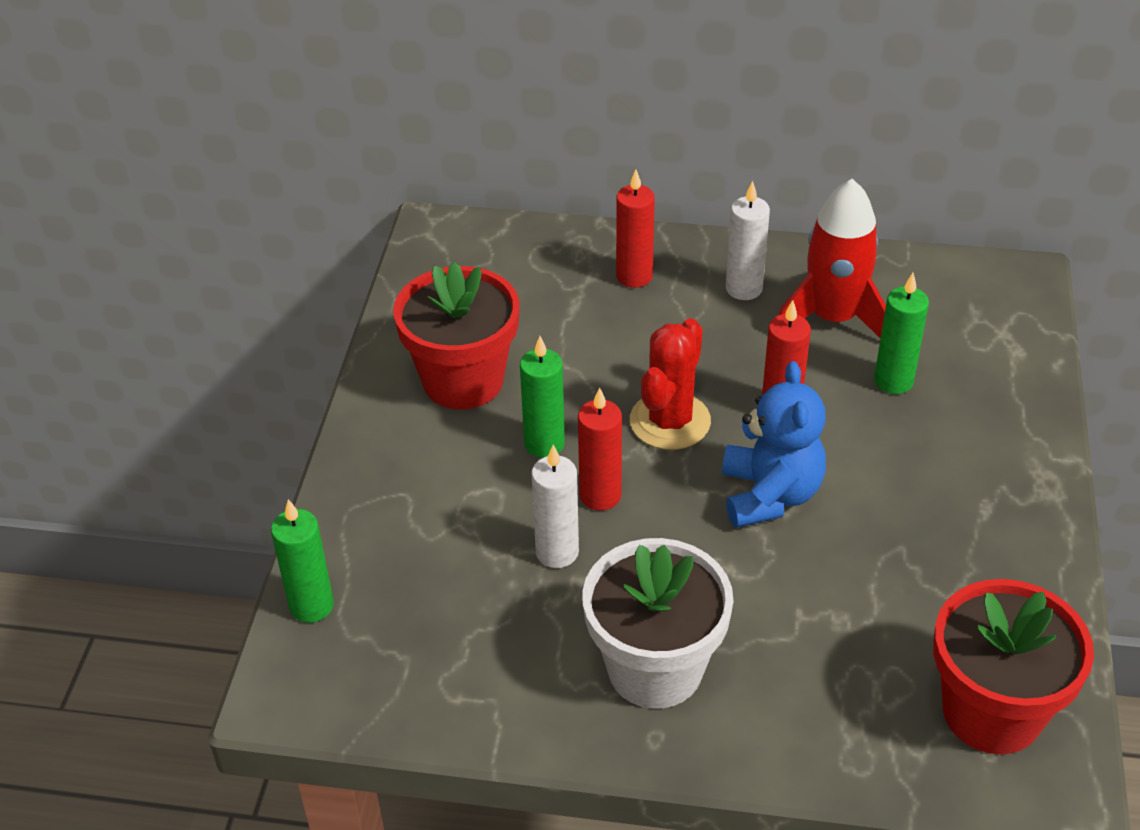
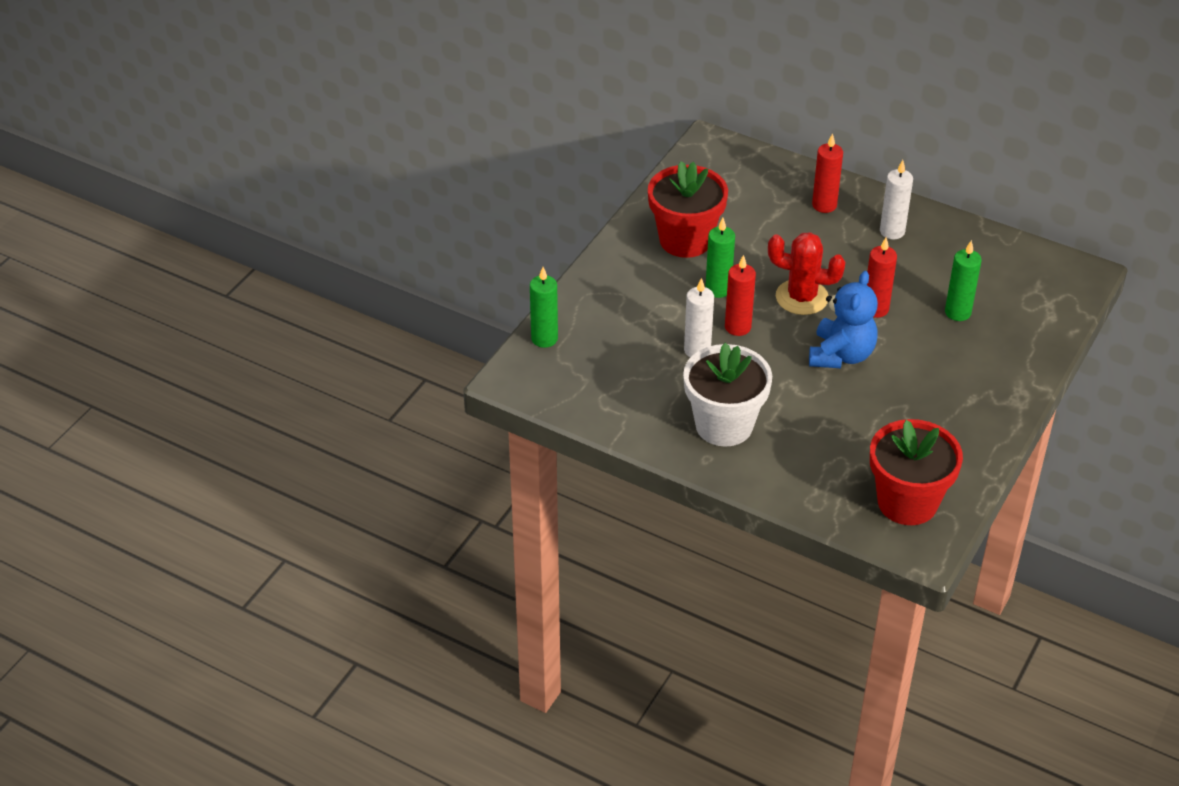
camera: 20 degrees right, 0 degrees up
red cactus [630,318,711,450] -> red cactus turned 60 degrees clockwise [768,232,846,315]
red rocket [779,179,886,338] -> none

